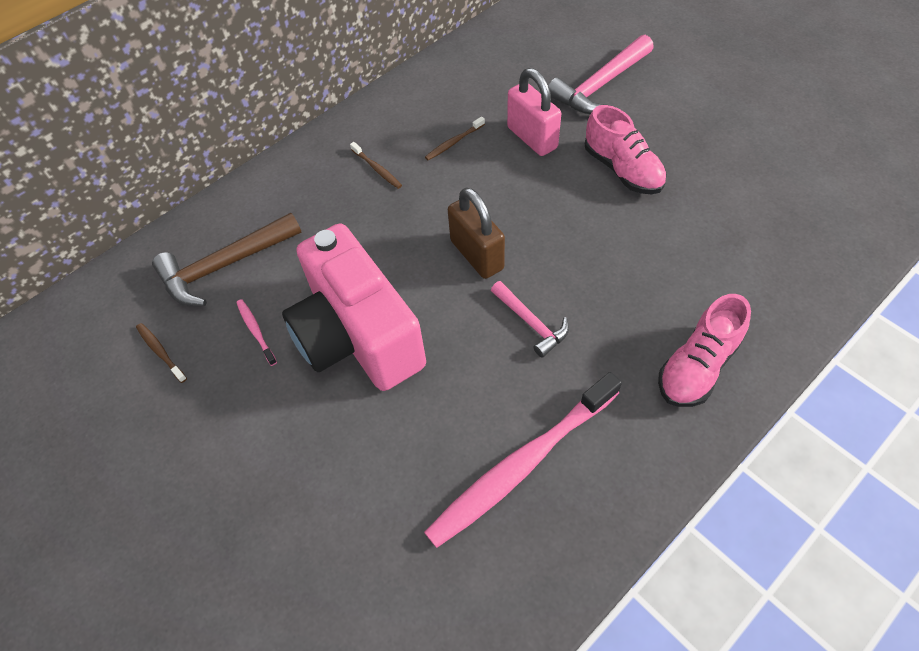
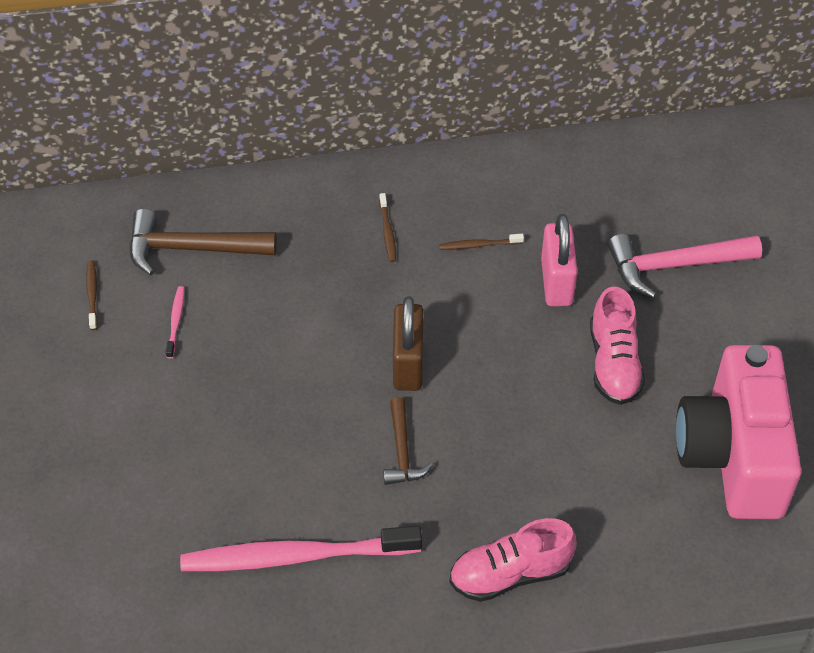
camera: 30 degrees right, 5 degrees down
pink camera [282,223,426,391] -> pink camera moved to [676,345,802,519]
pink hammer [491,281,569,358] -> brown hammer [383,397,433,485]

